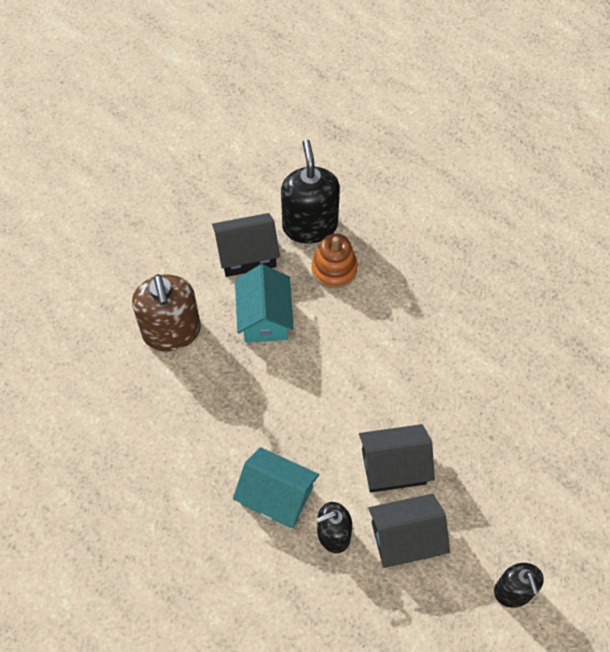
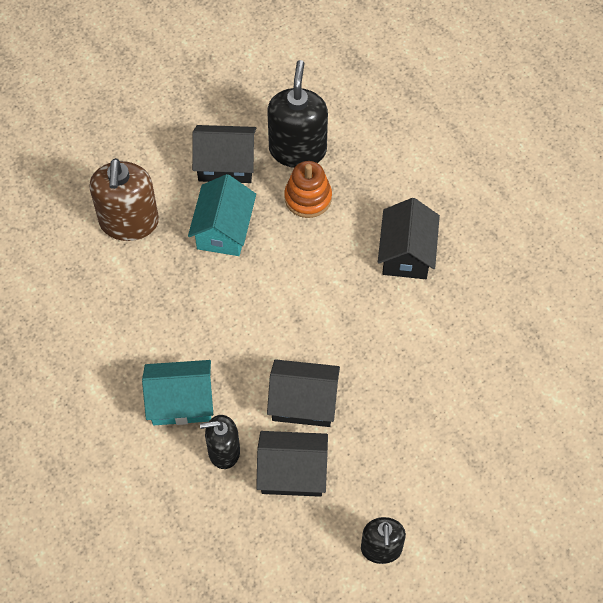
camera: 15 degrees right, 0 degrees up
turquoise house [233,447,319,529] -> turquoise house turned 45 degrees counterclockwise [142,360,213,425]
none -> black house [378,198,440,279]

